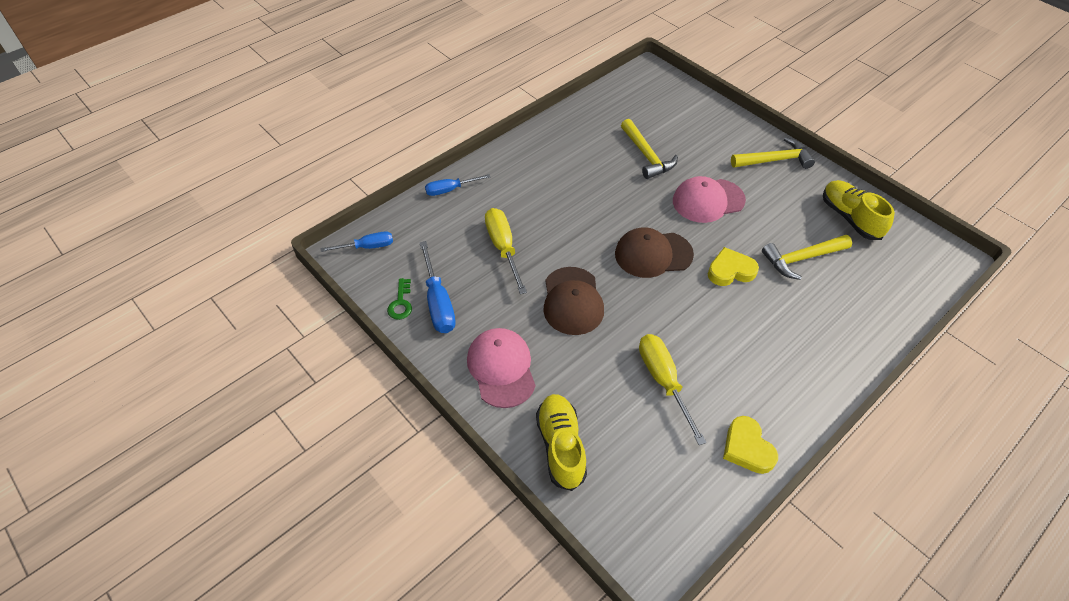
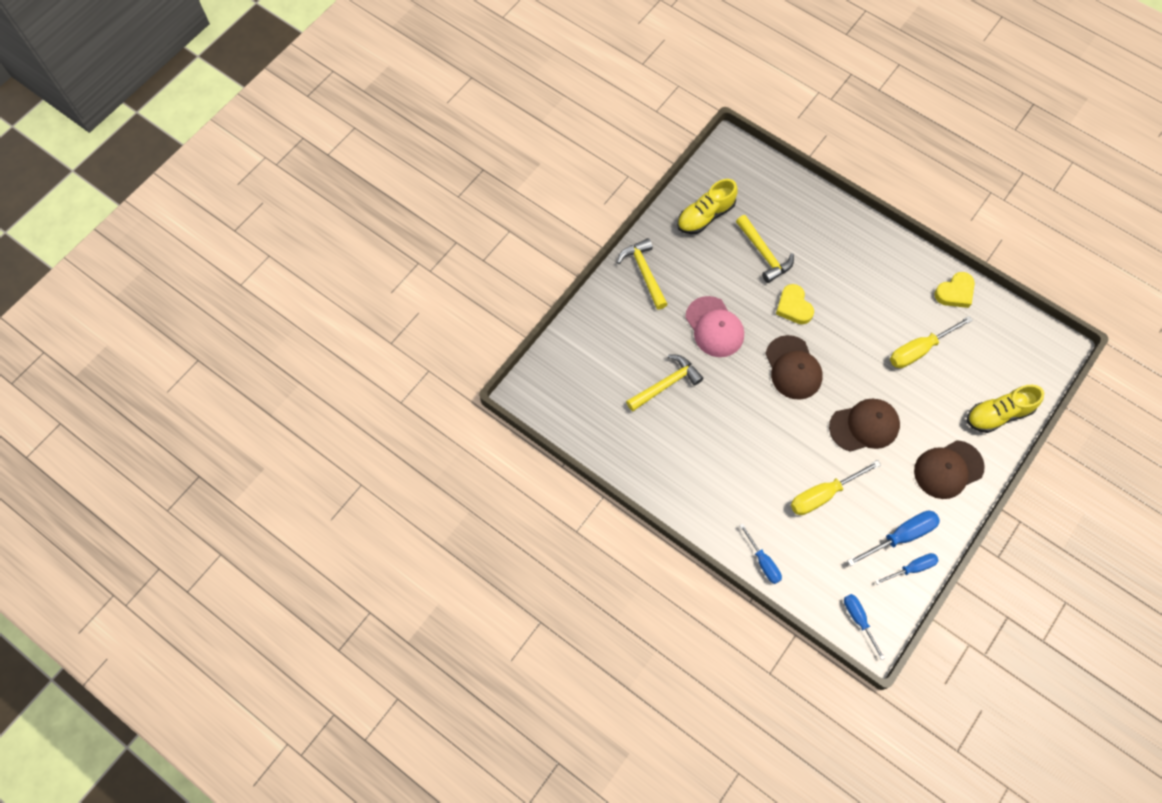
camera: 100 degrees left, 15 degrees up
green key [387,278,412,320] -> blue screwdriver [875,553,939,585]
pink cap [467,328,536,408] -> brown cap [914,440,985,499]

